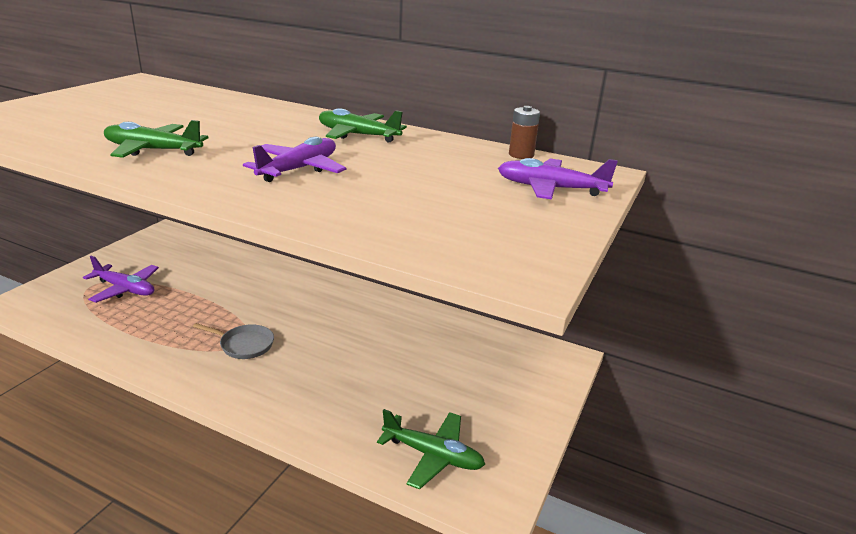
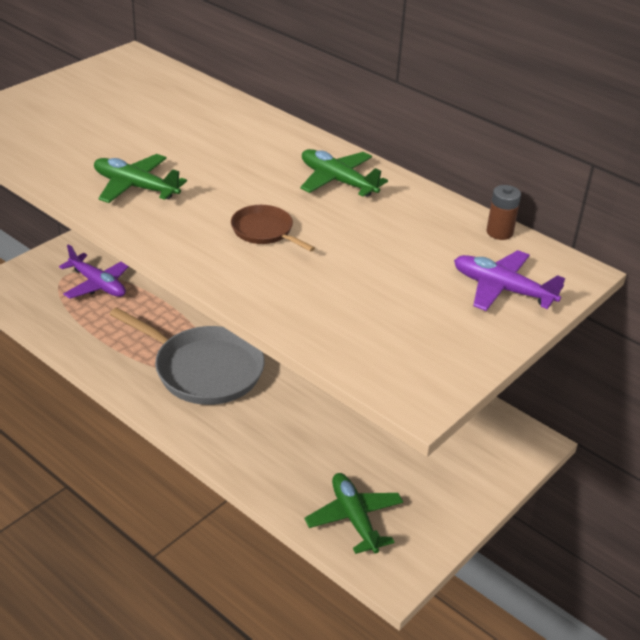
camera: 15 degrees right, 10 degrees up
grey pan [193,323,274,359] -> grey pan [109,307,265,405], size x2.05
purple plane [243,137,347,182] -> brown pan [231,205,315,252]
green plane [377,409,485,490] -> green plane turned 150 degrees counterclockwise [305,473,403,554]

